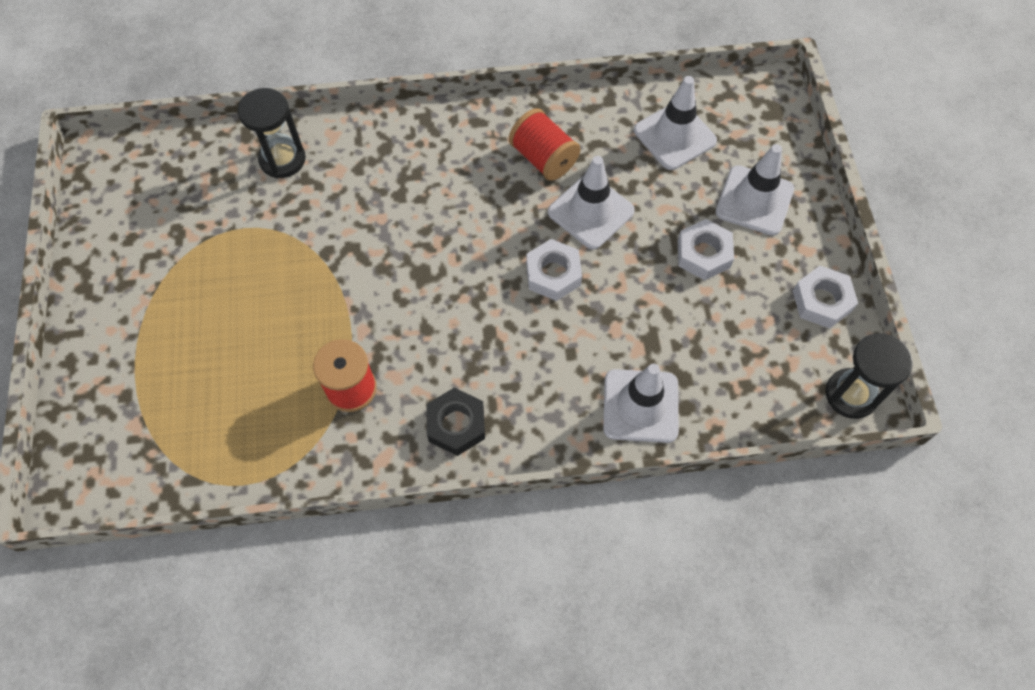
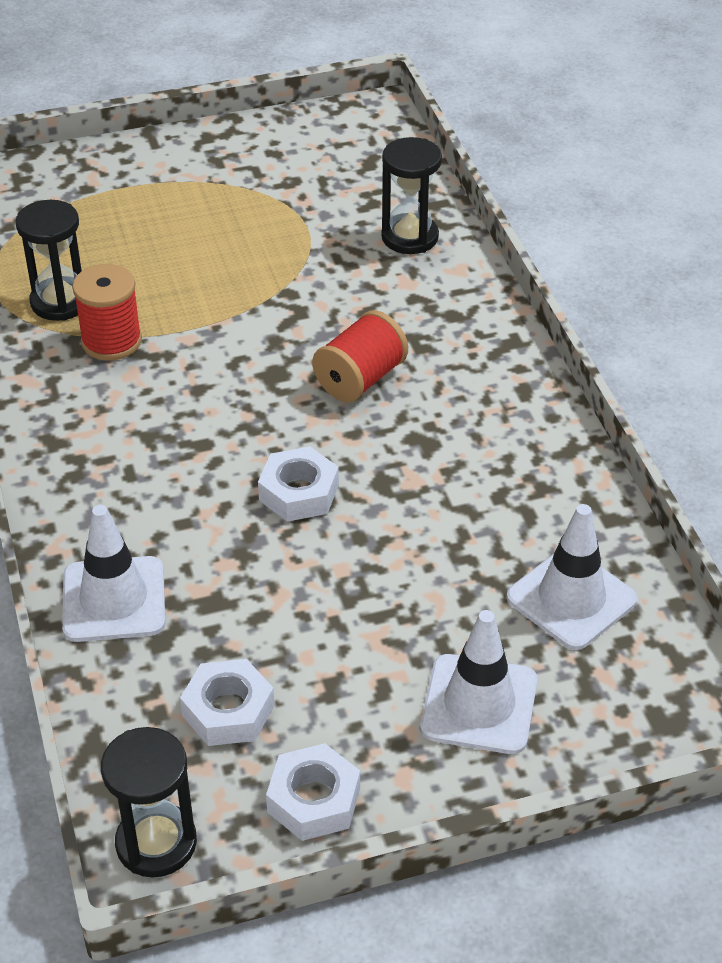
camera: 80 degrees right, 20 degrees down
black nut [426,388,485,456] -> none
red spool [509,108,581,181] -> red spool moved to [312,310,408,402]
white traffic cone [548,156,635,250] -> none
white nut [678,219,734,280] -> white nut moved to [180,659,274,746]
none -> black hourglass [16,200,82,321]

